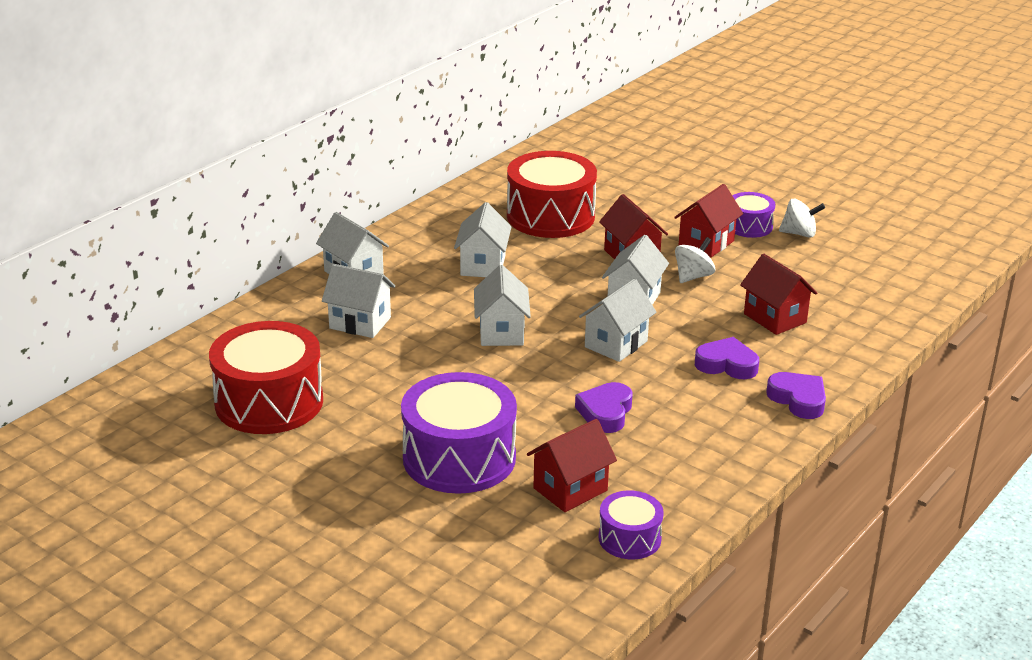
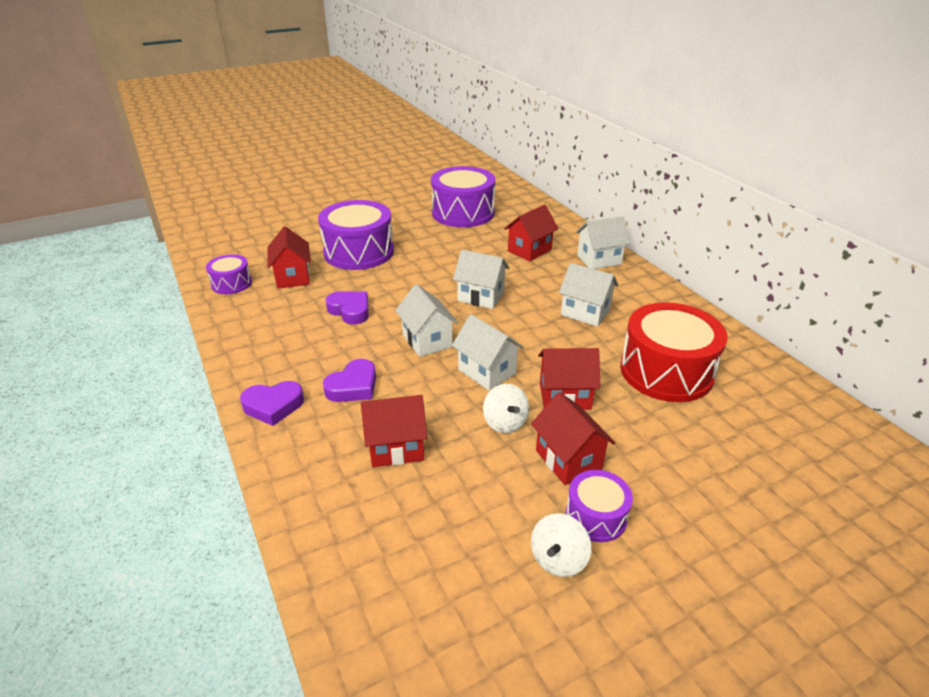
camera: 115 degrees right, 5 degrees up
red drum [209,321,323,434] -> purple drum [431,166,495,227]
white house [322,264,395,338] -> red house [504,204,559,261]

